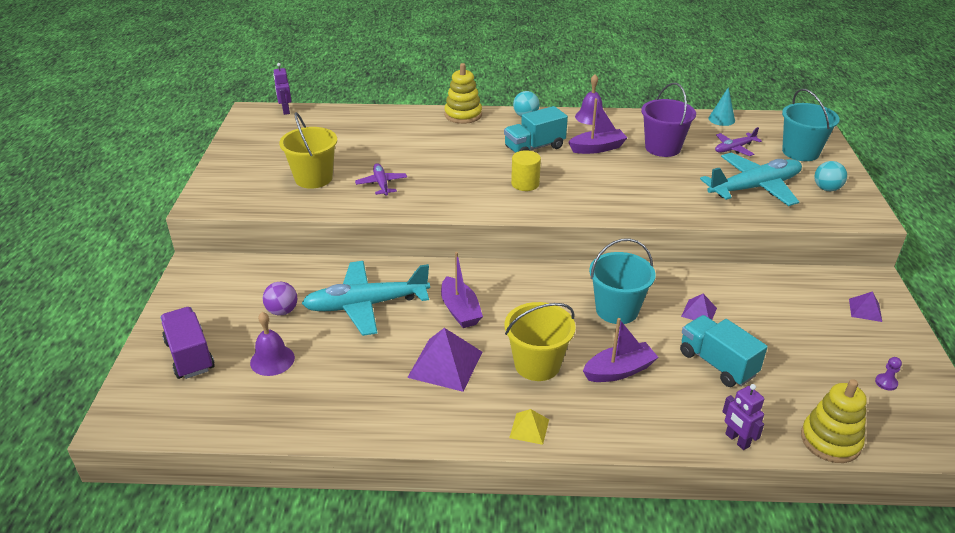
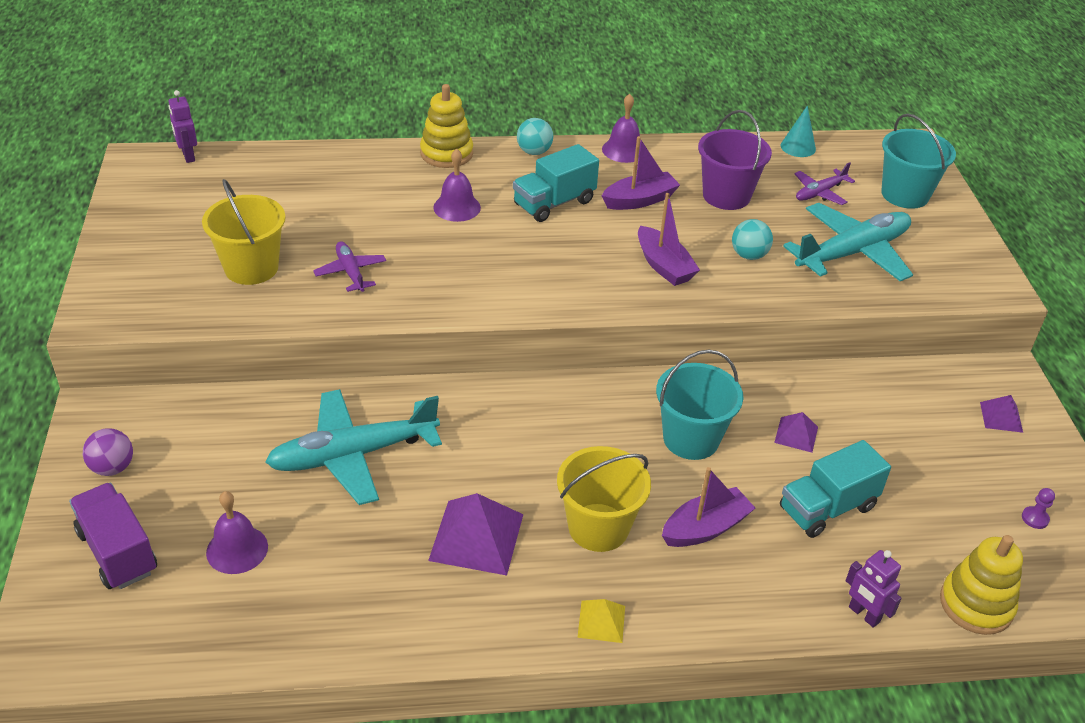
camera: 10 degrees left, 5 degrees up
purple ball [263,282,298,316] -> purple ball moved to [83,428,133,476]
purple boat [441,252,483,328] -> purple boat moved to [638,193,700,286]
yellow cylinder [511,150,541,191] -> none
turquoise truck [680,315,768,387] -> turquoise truck turned 75 degrees counterclockwise [780,440,891,538]
turquoise ball [814,161,847,191] -> turquoise ball moved to [732,219,773,260]
none -> purple bell [433,149,481,222]

